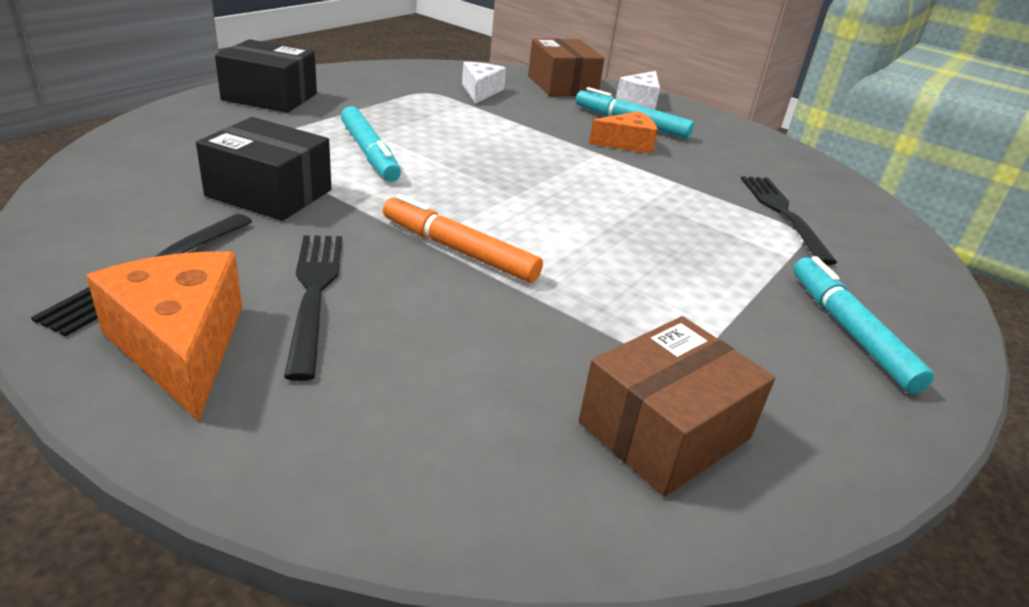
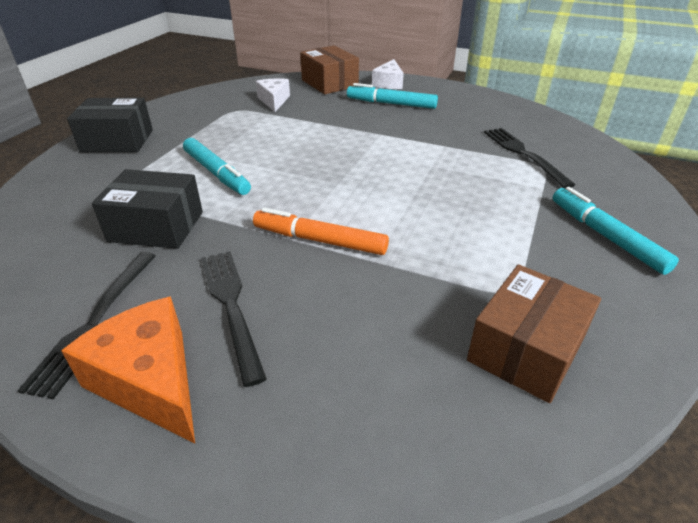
camera: 10 degrees left, 5 degrees up
orange cheese [589,111,658,154] -> none

